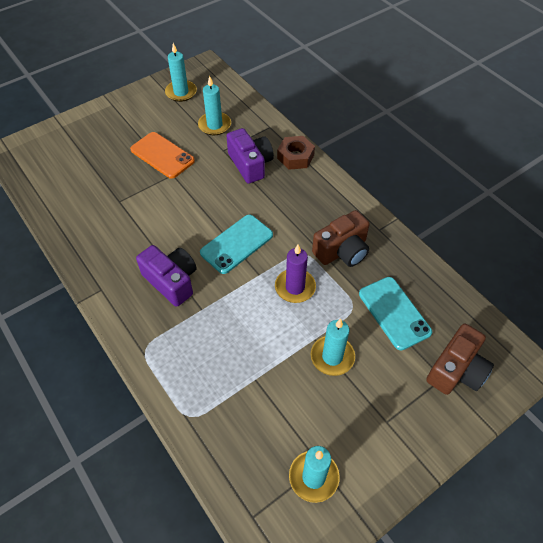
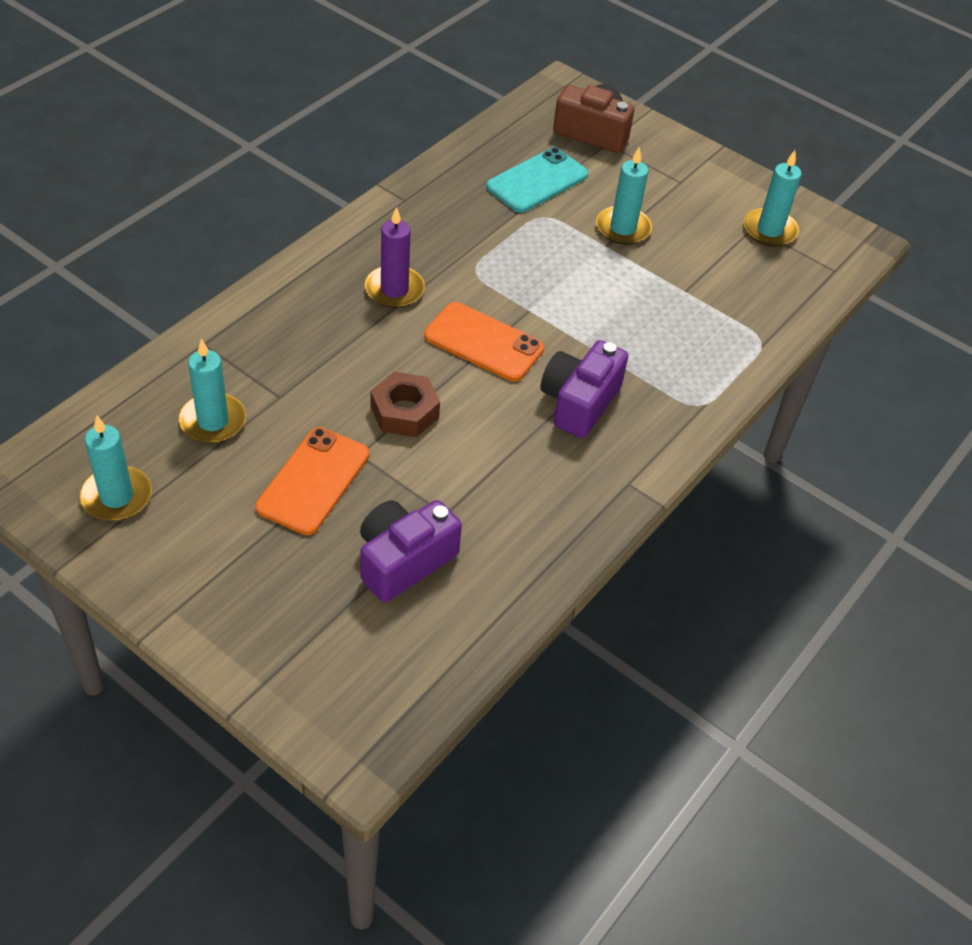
camera: 110 degrees left, 5 degrees down
turquoise phone [200,215,273,274] -> orange phone [424,302,544,382]
purple camera [227,128,274,184] -> purple camera moved to [360,500,462,602]
purple candle [275,245,316,303] -> purple candle moved to [365,207,425,308]
brown nut [277,136,315,170] -> brown nut moved to [371,372,440,437]
brown camera [312,210,370,267] -> none

